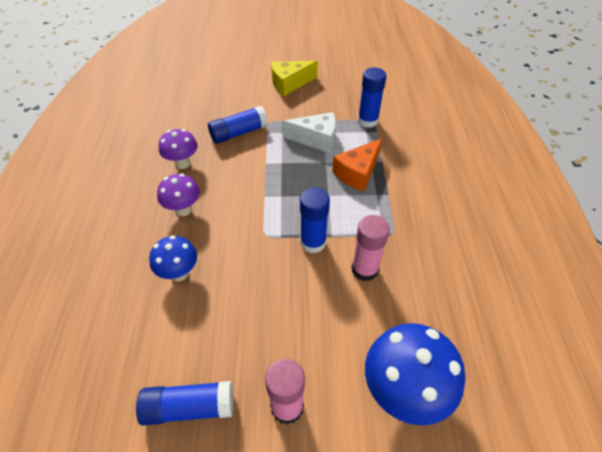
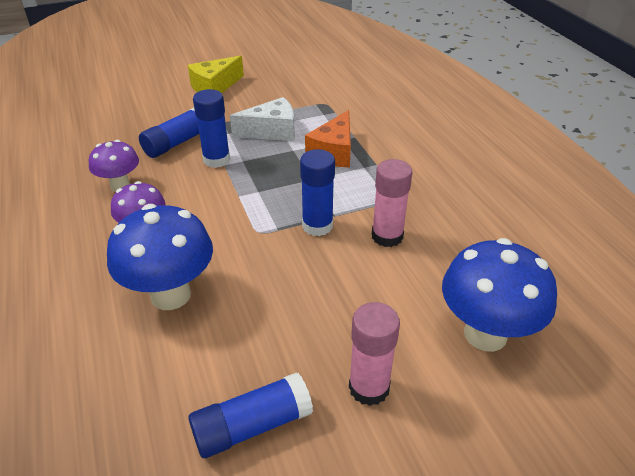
camera: 20 degrees left, 10 degrees down
blue mushroom [149,236,197,281] -> blue mushroom [107,204,213,310], size x1.68
blue glue stick [358,68,386,128] -> blue glue stick moved to [193,89,230,168]

